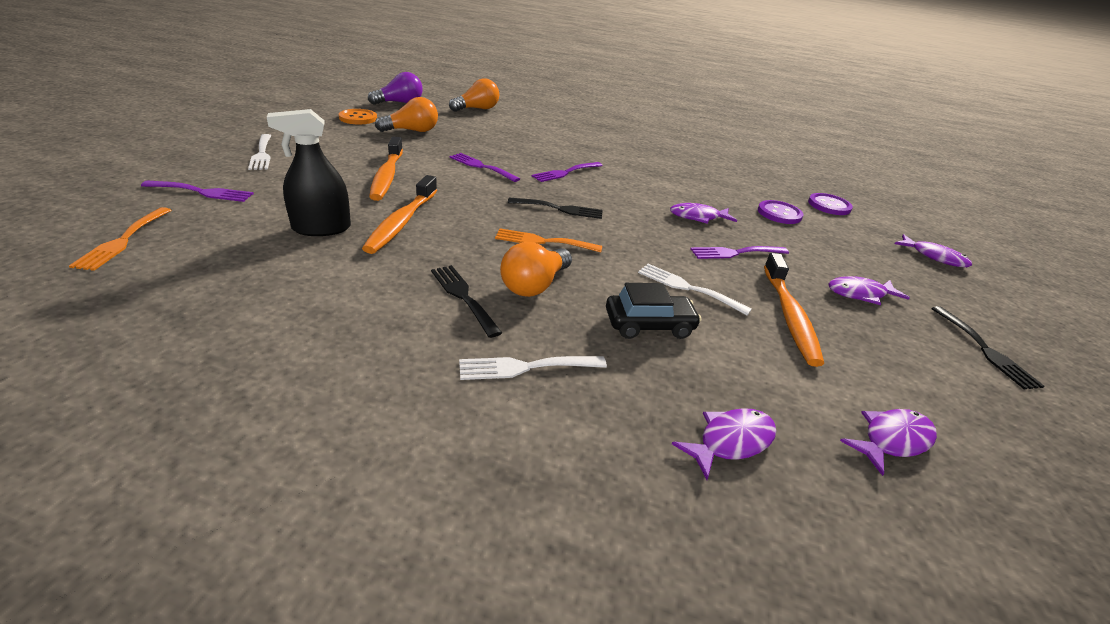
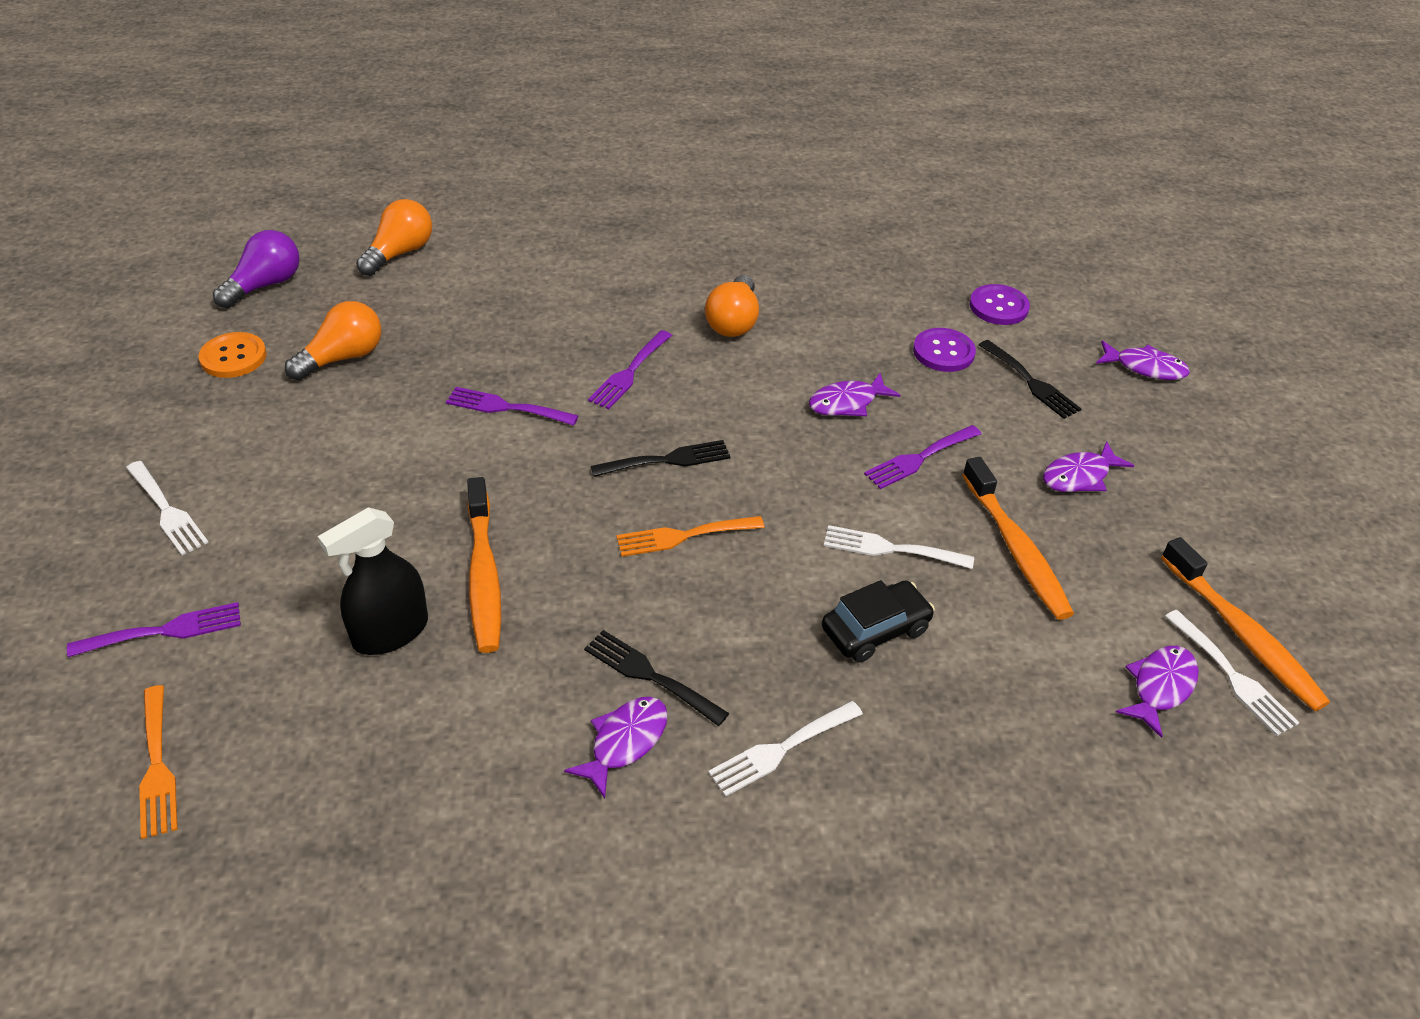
camera: 20 degrees left, 10 degrees up
orange toothbrush [369,137,403,201] -> orange toothbrush moved to [1161,537,1330,711]
orange light bulb [500,242,572,297] -> orange light bulb moved to [705,275,759,337]
purple fish [672,408,777,480] -> purple fish moved to [564,697,668,798]
black fork [931,306,1045,389] -> black fork moved to [979,340,1081,419]
none -> white fork [1165,610,1300,736]

